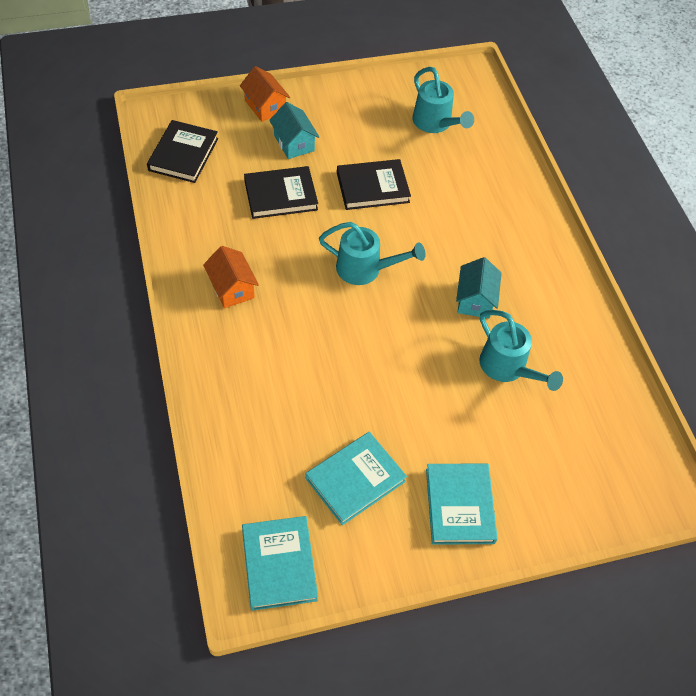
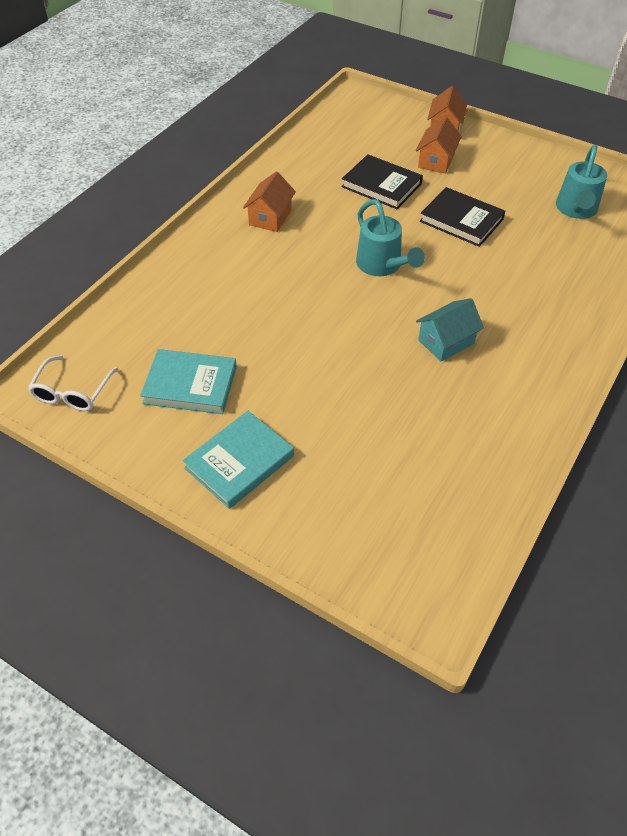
camera: 50 degrees right, 5 degrees down
black book [147,120,218,183] -> none
turquoise book [242,516,318,611] -> white glasses [28,355,118,411]
turquoise house [269,102,319,159] -> orange house [416,117,462,174]
turquoise watering can [479,310,563,391] -> none

